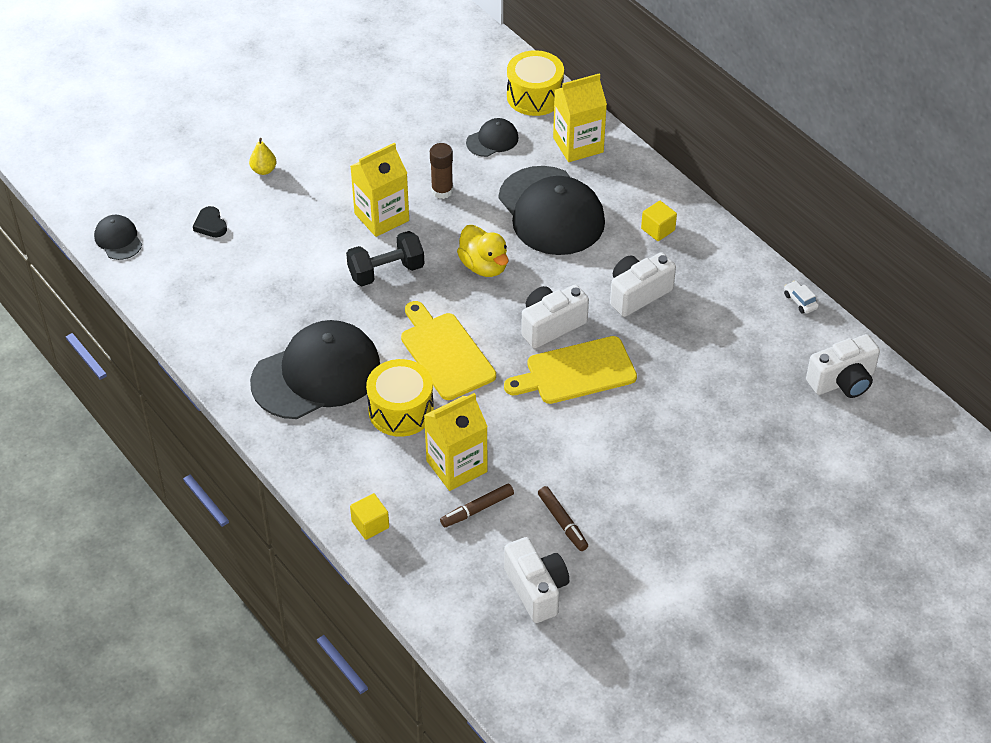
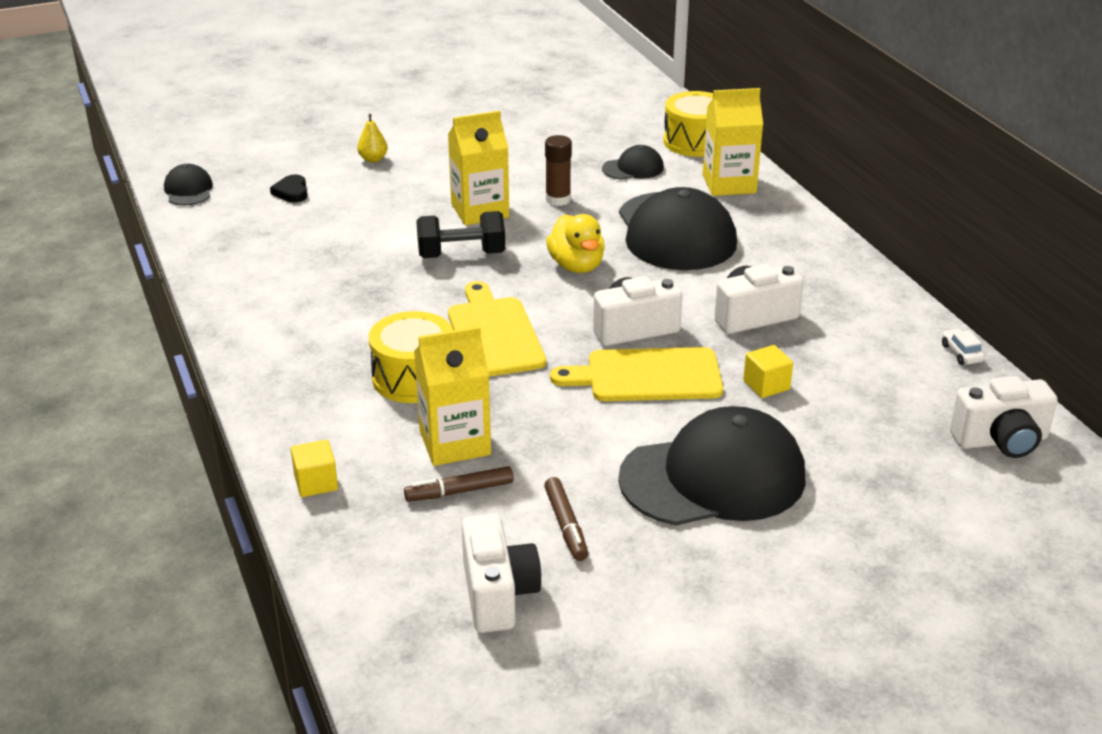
camera: 15 degrees right, 15 degrees down
black cap [250,320,380,419] -> black cap moved to [618,406,806,525]
yellow cube [641,201,677,241] -> yellow cube moved to [743,345,793,398]

